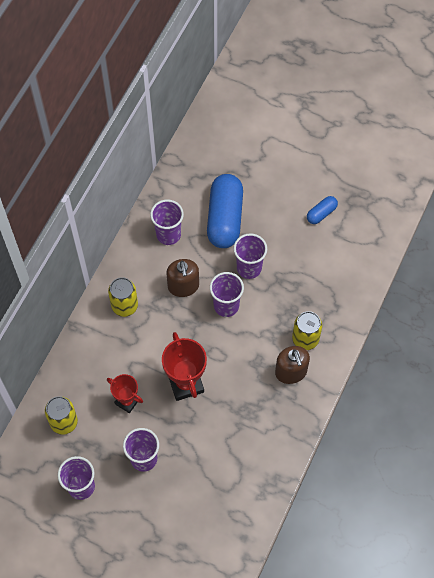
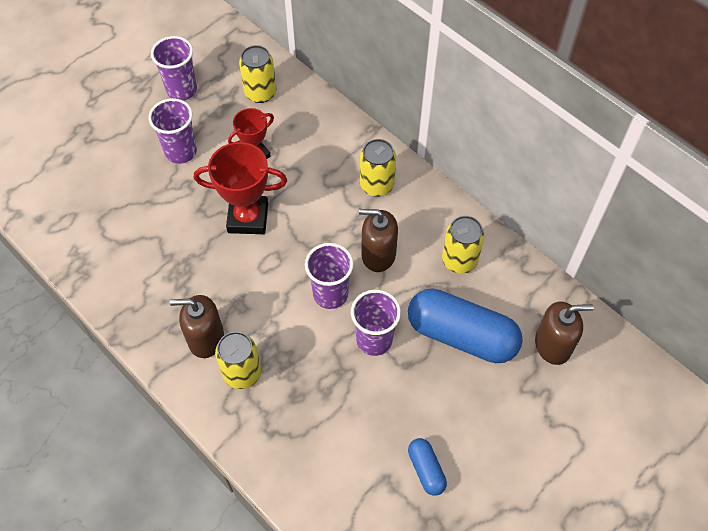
camera: 110 degrees right, 5 degrees down
purple cup [150,199,184,245] -> yellow can [442,216,485,273]
none -> brown soap dispenser [535,302,594,365]

